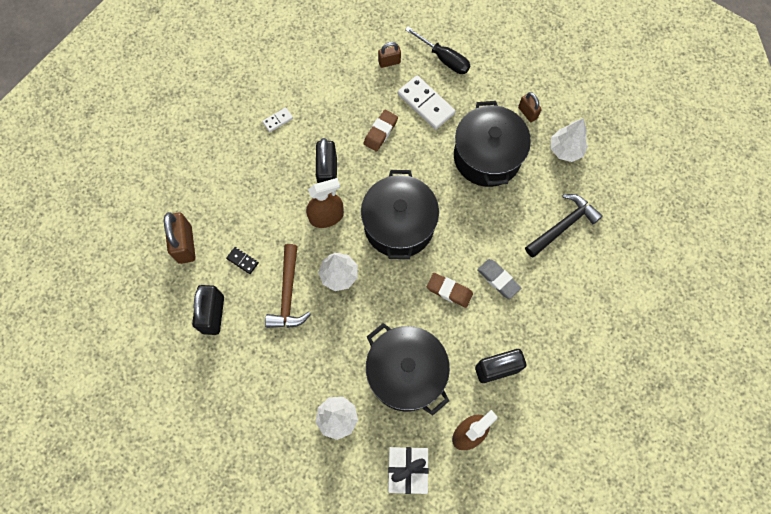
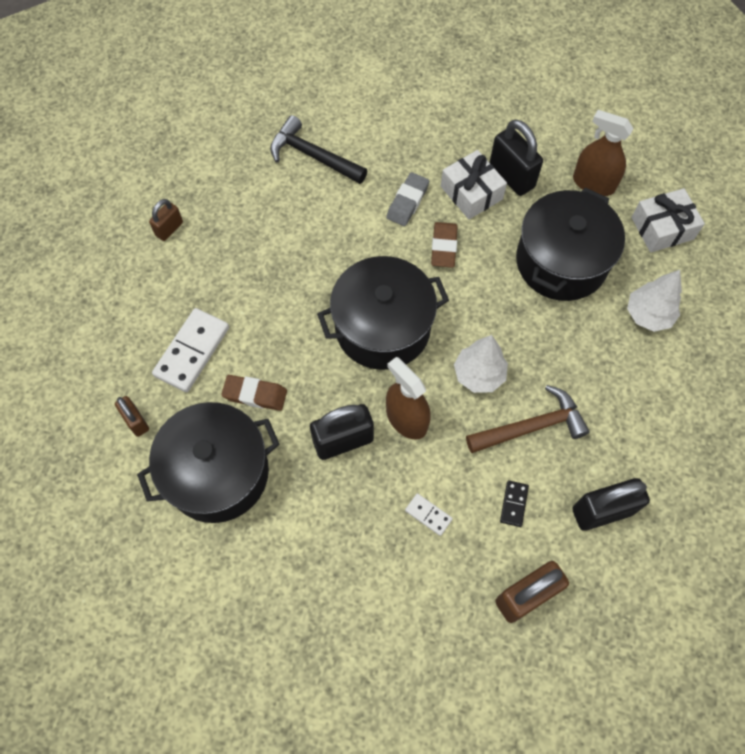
camera: 110 degrees left, 5 degrees down
white domino [262,108,293,132] -> white domino moved to [405,493,453,536]
black screwdriver [405,27,470,74] -> none
black pot [454,101,531,187] -> black pot moved to [137,402,280,523]
white tree [551,118,588,162] -> none
none -> white gift [441,150,507,219]

